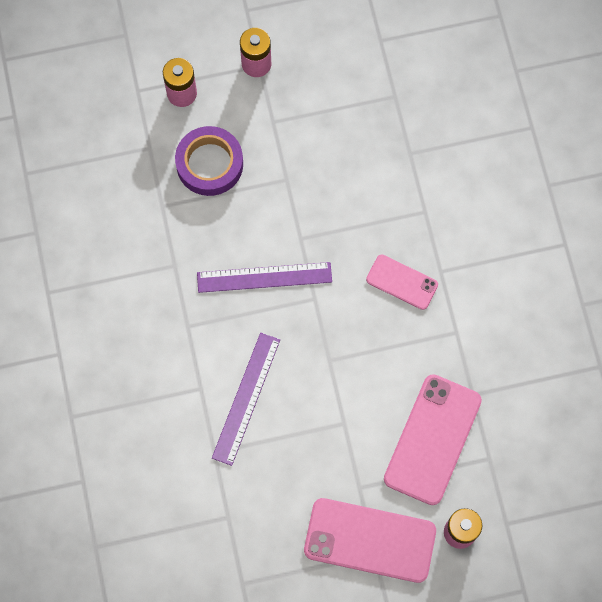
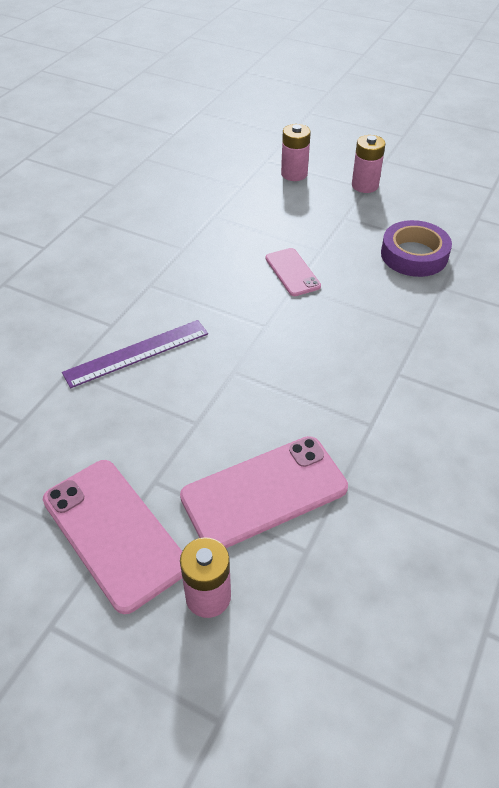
camera: 40 degrees right, 25 degrees down
purple tape [175,126,243,196] -> purple tape moved to [381,220,452,277]
purple ruler [197,262,332,293] -> none
pink phone [366,255,438,310] -> pink phone moved to [265,248,321,296]

